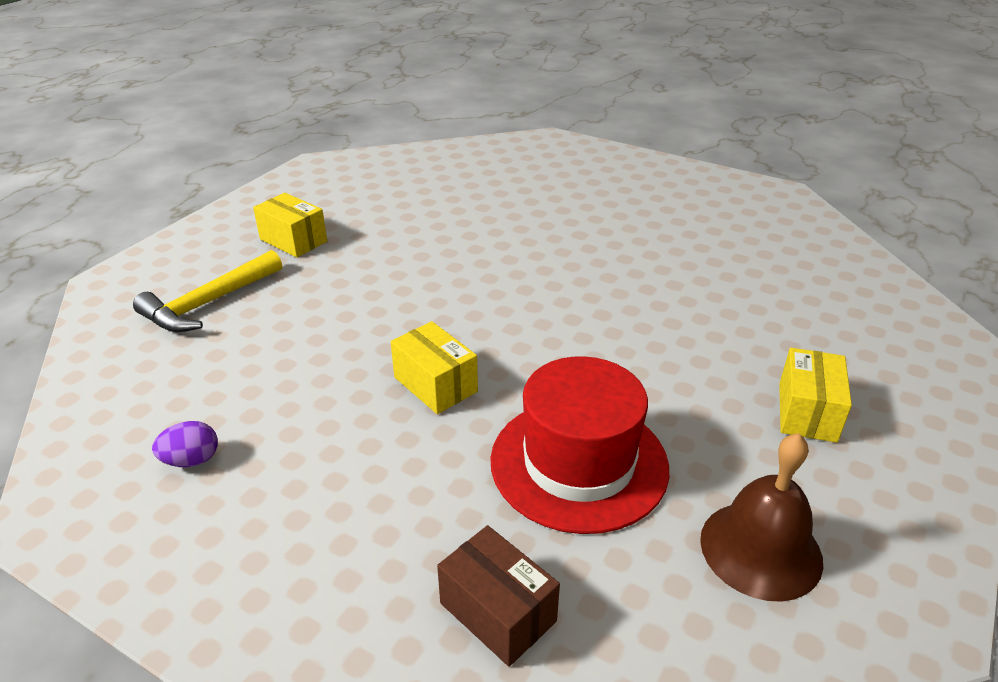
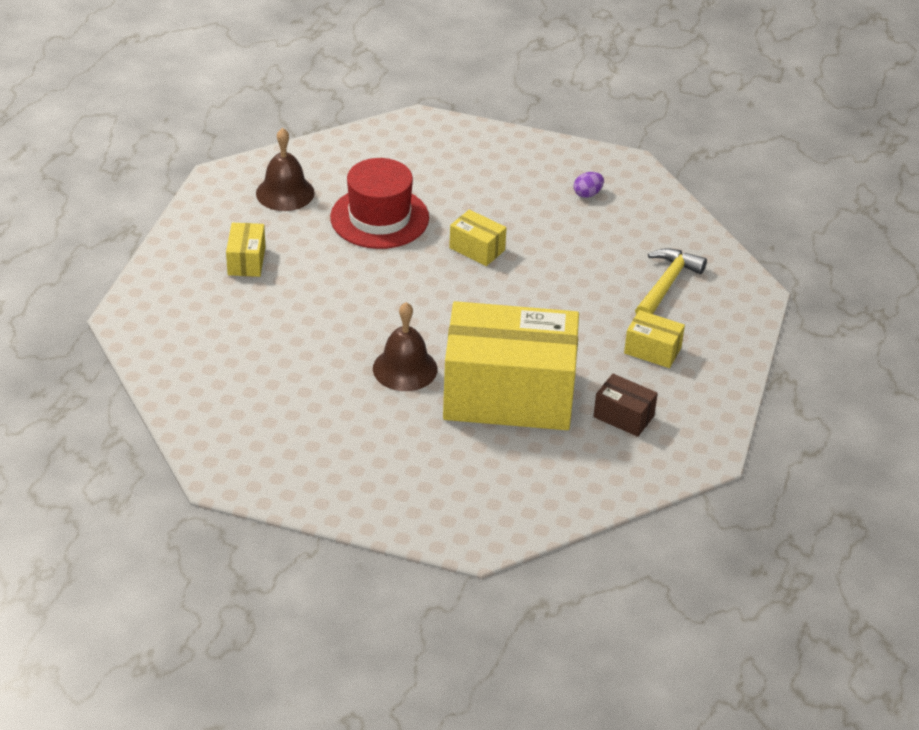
camera: 165 degrees right, 5 degrees up
brown box [437,525,560,667] -> brown box moved to [593,374,658,437]
none -> brown bell [373,302,437,391]
none -> yellow box [443,301,579,430]

